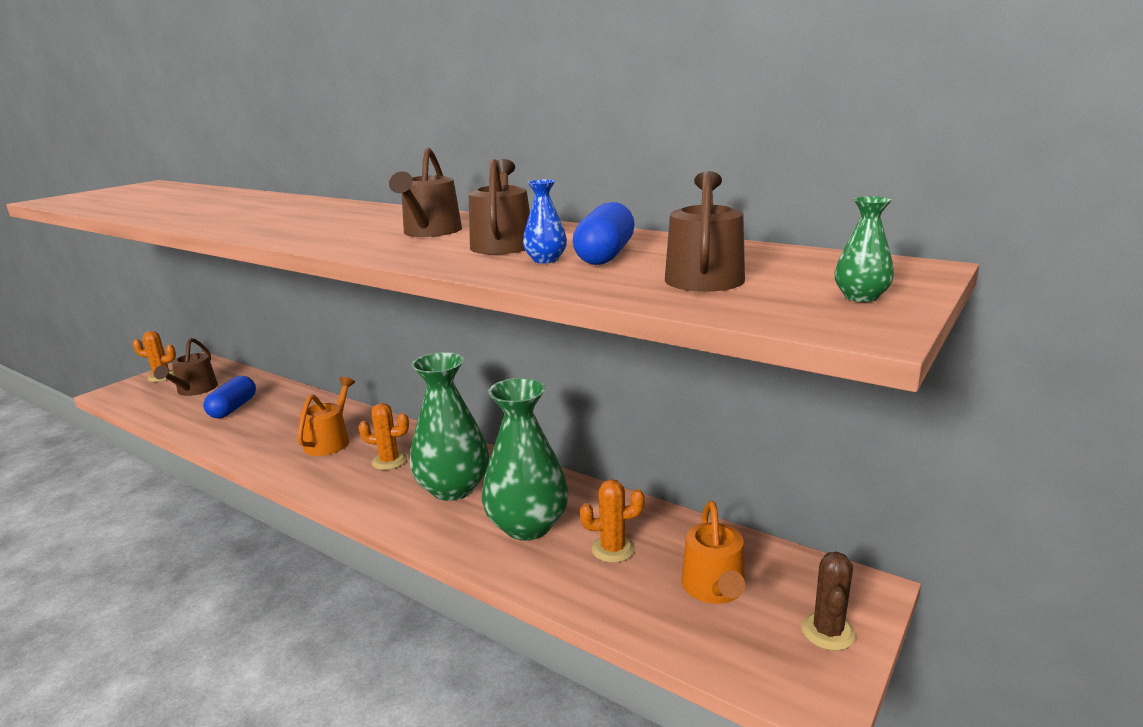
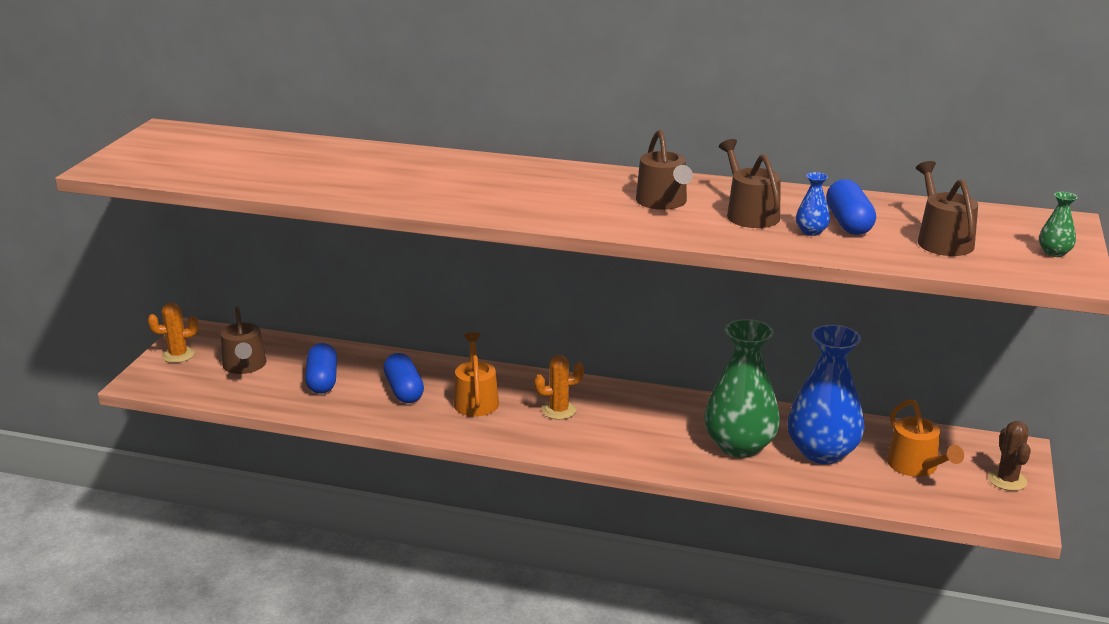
camera: 20 degrees left, 5 degrees up
green vase [409,352,489,501] -> none
orange cactus [580,479,645,563] -> blue vase [787,325,865,464]
none -> blue capsule [384,353,424,403]

